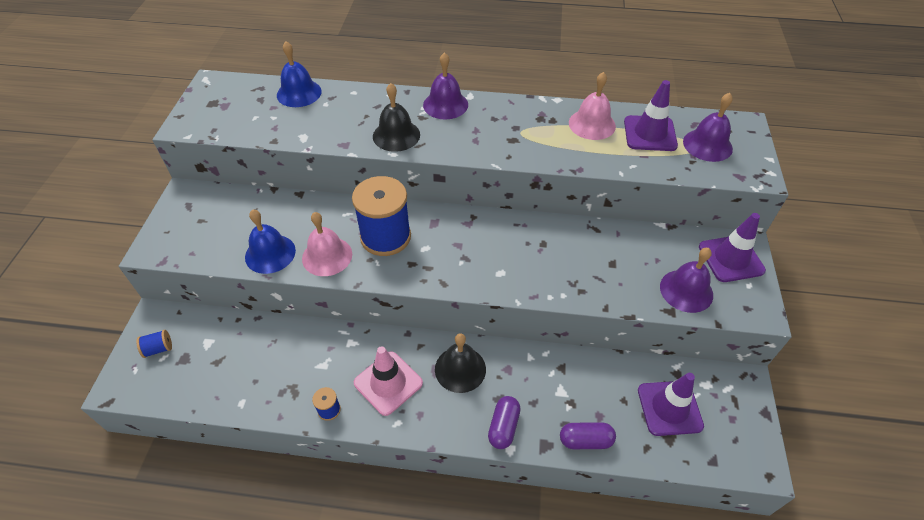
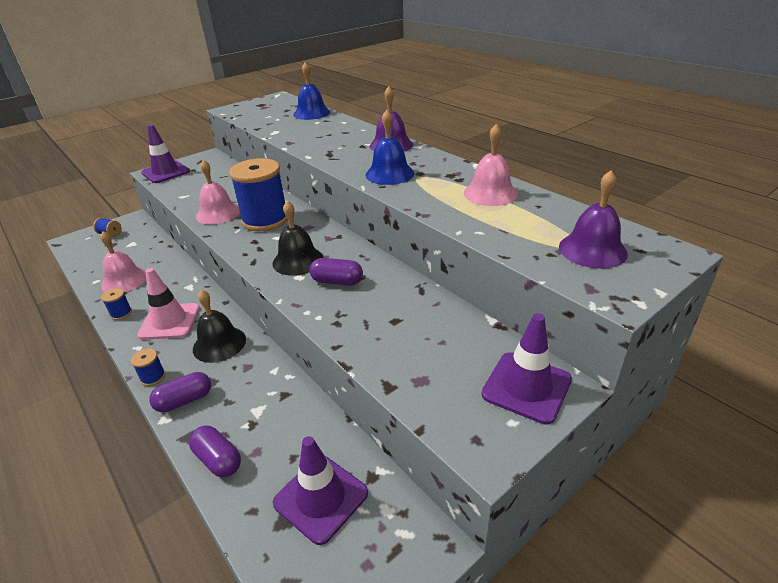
camera: 45 degrees right, 15 degrees down
blue bell [245,209,296,274] -> blue bell moved to [365,110,414,185]
black bell [373,83,420,152] -> black bell moved to [272,201,324,276]
purple traffic cone [624,80,678,151] -> purple traffic cone moved to [141,125,190,183]
purple bell [660,248,713,313] -> none
none -> pink bell [100,231,146,292]
none -> blue spool [131,349,165,386]
none -> purple capsule [309,258,363,286]

